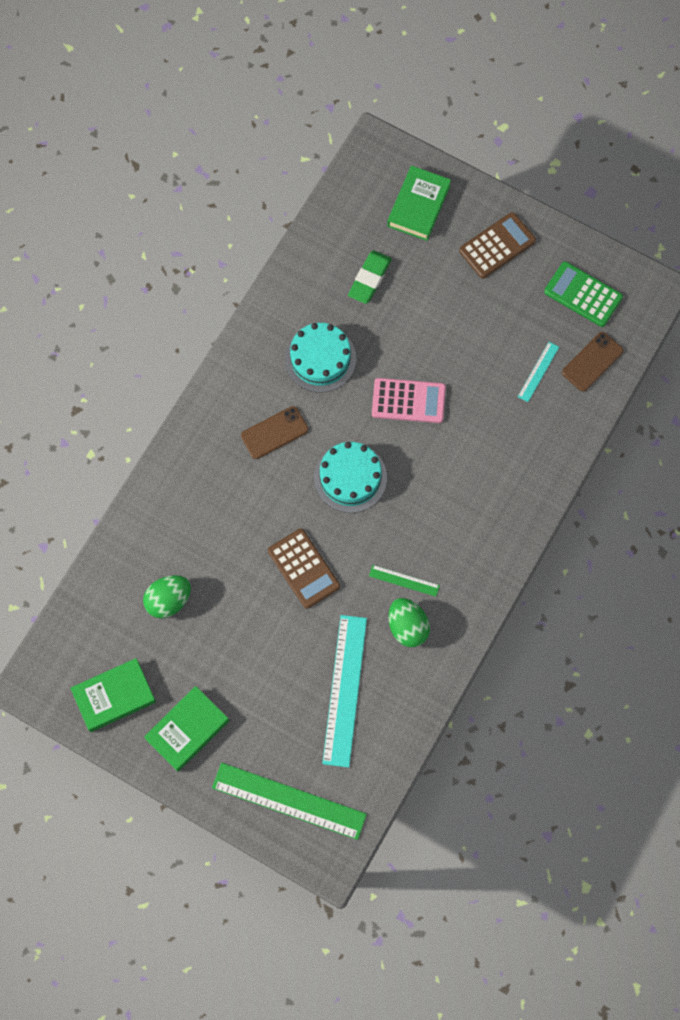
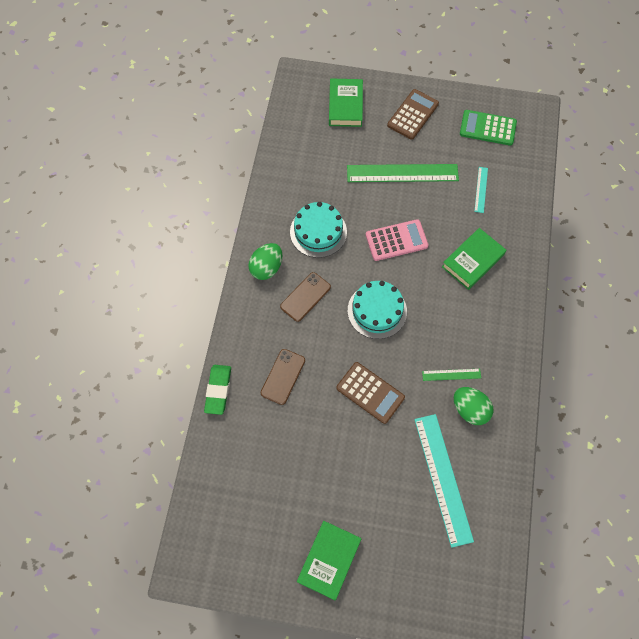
camera: 20 degrees left, 5 degrees down
green book [70,658,156,732] -> green book moved to [442,228,506,290]
green egg [143,575,191,618] -> green egg moved to [248,243,282,280]
green ruler [212,763,367,840] -> green ruler moved to [347,164,459,182]
green eraser [348,251,392,304] -> green eraser moved to [204,365,231,415]
brown phone [562,332,623,392] -> brown phone moved to [261,349,305,405]

